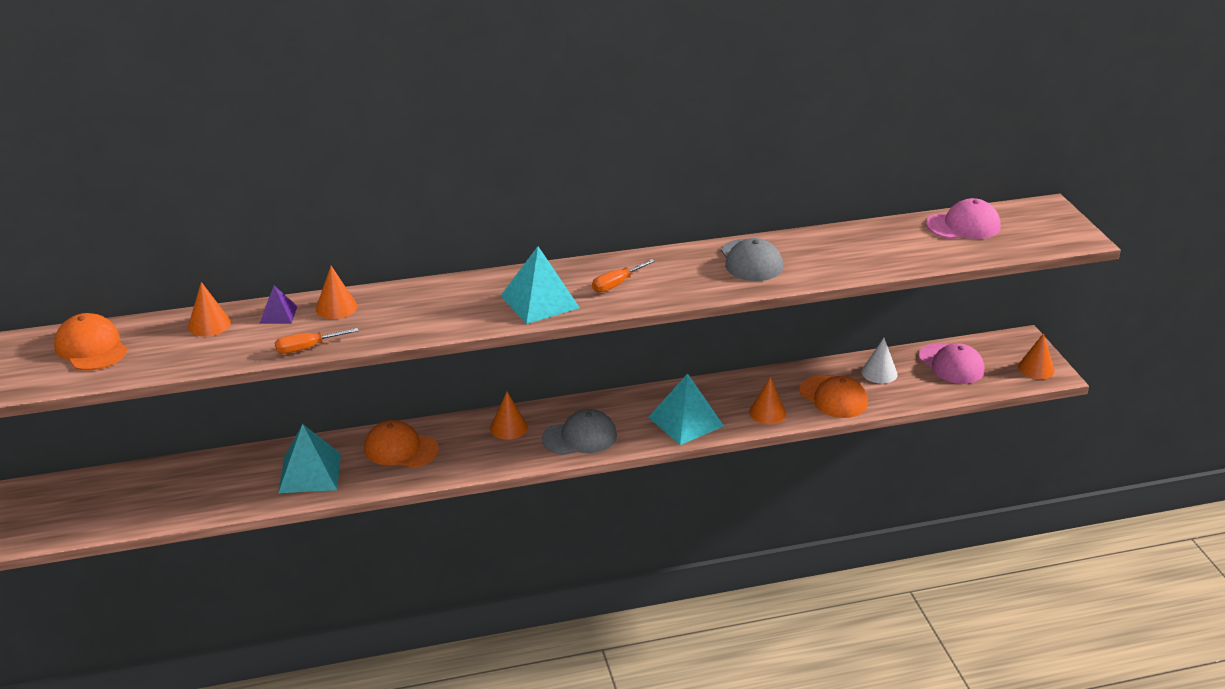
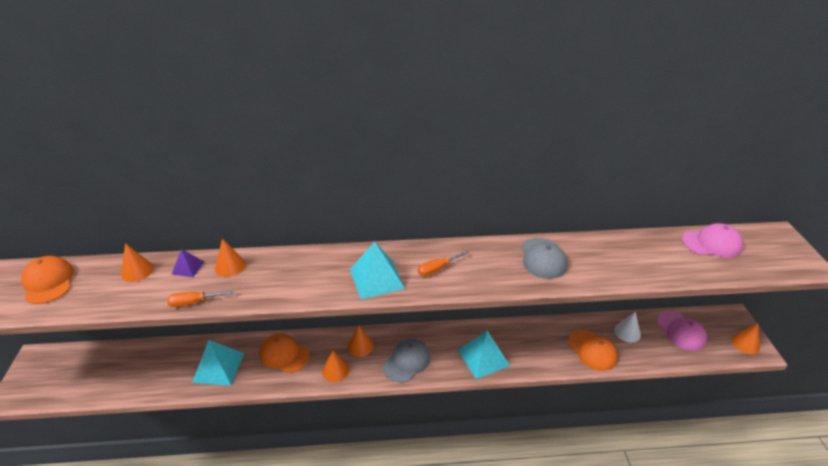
camera: 10 degrees right, 5 degrees up
grey cap [542,409,617,455] -> grey cap turned 45 degrees counterclockwise [383,339,431,383]
orange cone [749,377,786,425] -> orange cone moved to [322,350,349,382]

